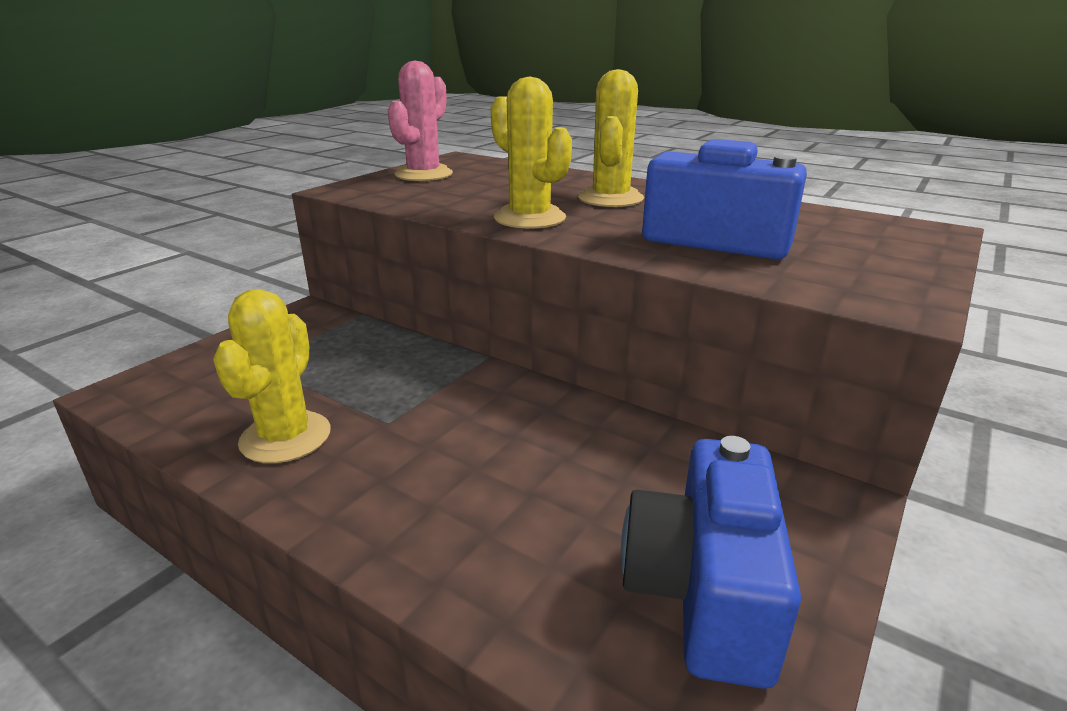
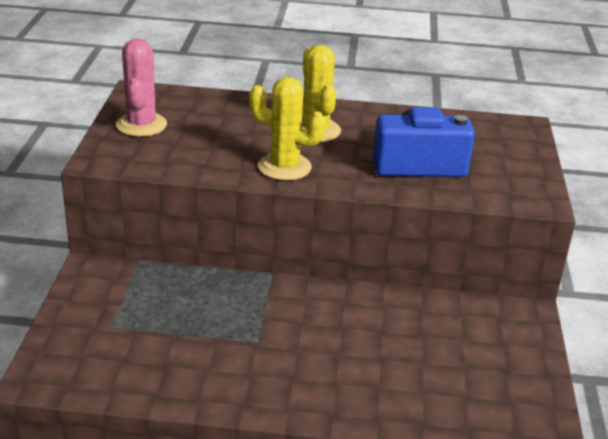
camera: 30 degrees left, 5 degrees up
yellow cactus [213,289,331,463] -> none
blue camera [621,436,801,689] -> none

